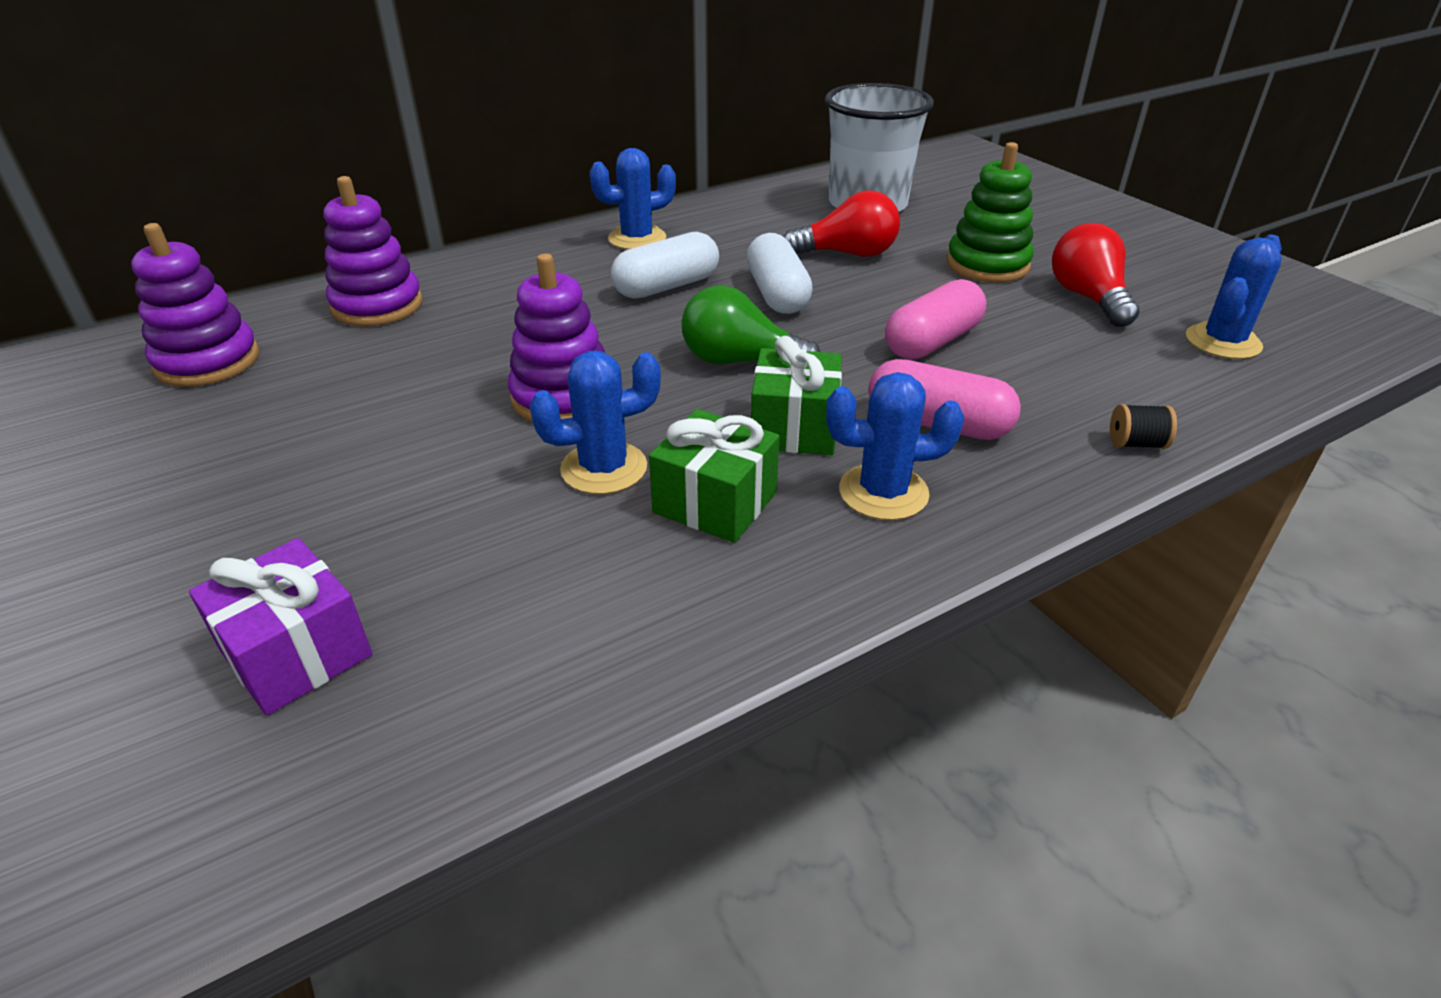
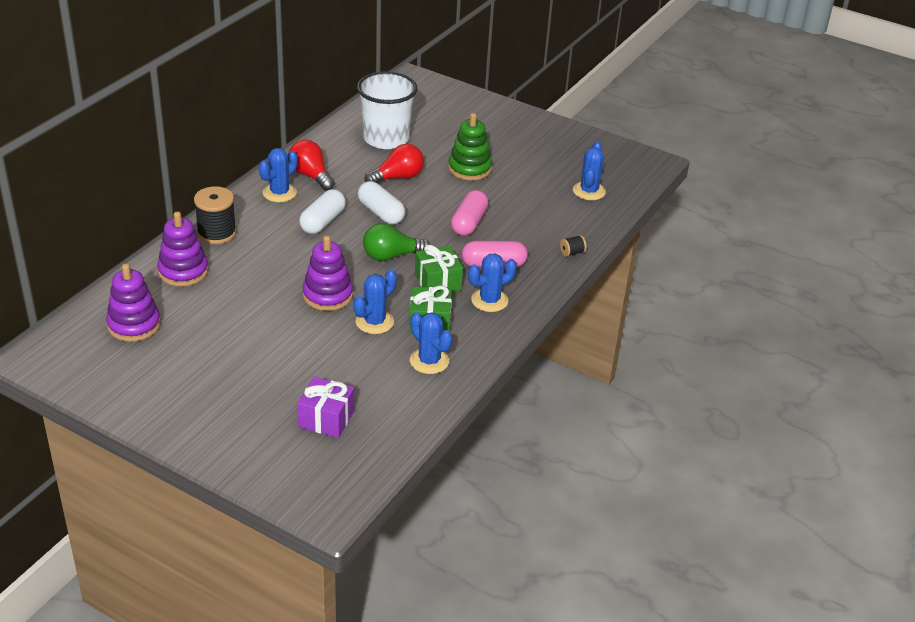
camera: 30 degrees left, 0 degrees up
red light bulb [1052,223,1139,327] -> red light bulb moved to [288,140,335,191]
none -> black spool [194,186,236,244]
none -> blue cactus [410,312,452,374]

